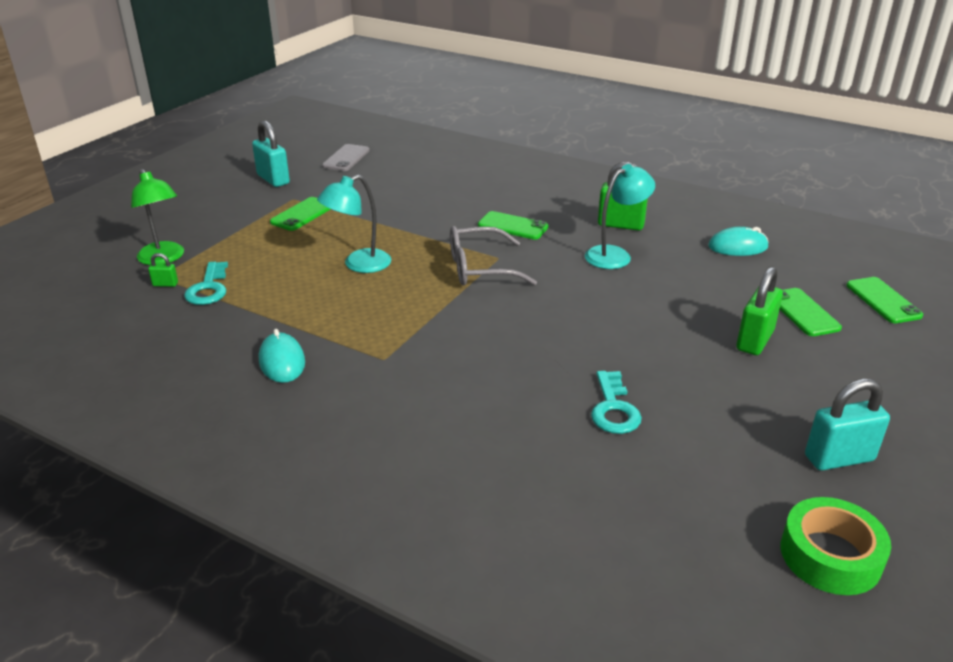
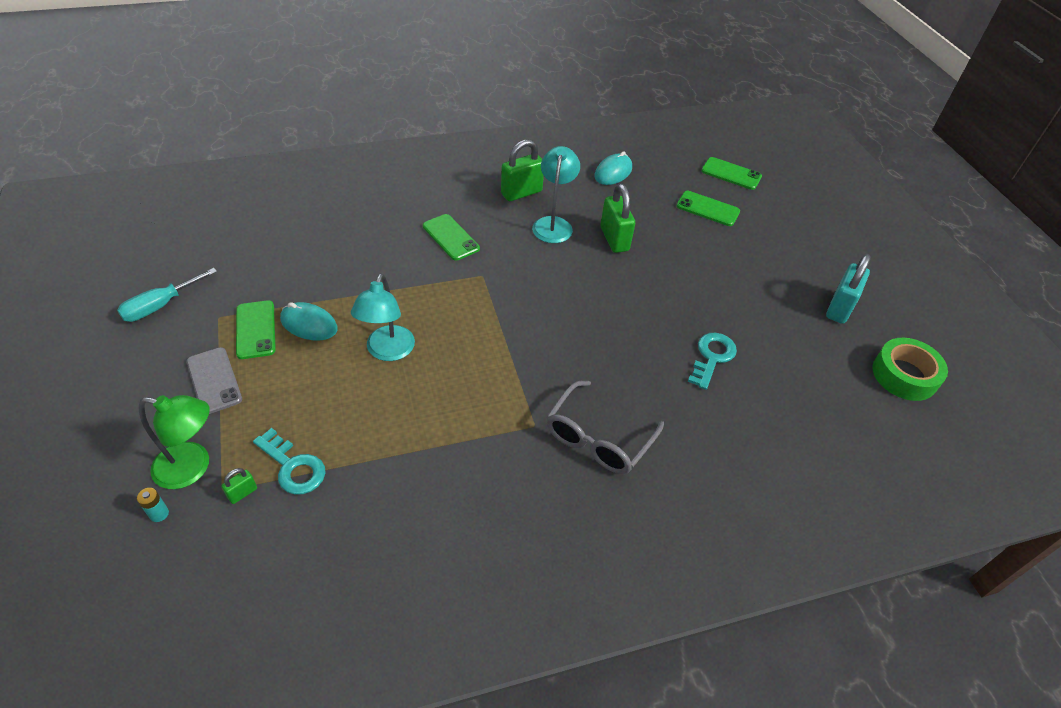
camera: 50 degrees left, 15 degrees up
turquoise padlock [252,120,290,187] -> turquoise screwdriver [117,268,217,322]
turquoise mouse [259,329,305,383] -> turquoise mouse moved to [280,302,338,341]
grey phone [322,144,370,171] -> grey phone moved to [187,347,242,414]
grey glasses [450,226,537,286] -> grey glasses moved to [546,381,664,474]
green phone [478,211,548,240] -> green phone turned 75 degrees clockwise [423,214,480,260]
turquoise key [591,371,642,434] -> turquoise key turned 105 degrees counterclockwise [688,333,737,390]
green padlock [736,266,783,355] -> green padlock moved to [600,184,635,253]
none -> turquoise battery [137,488,169,522]

